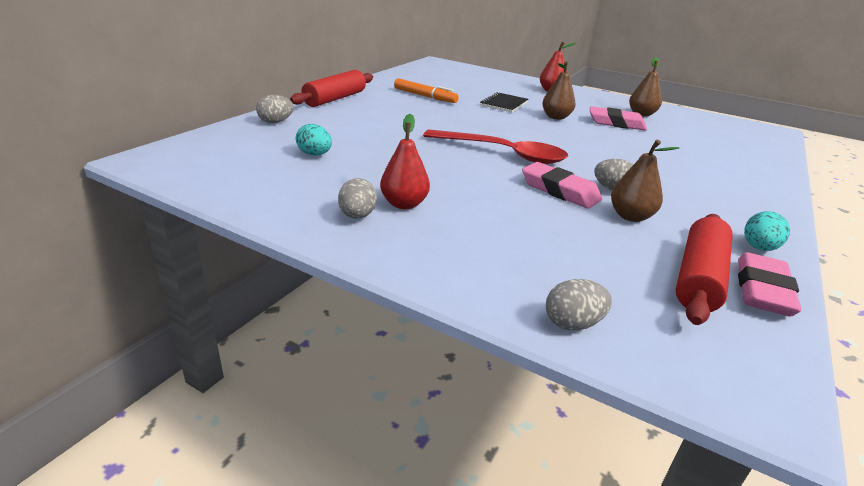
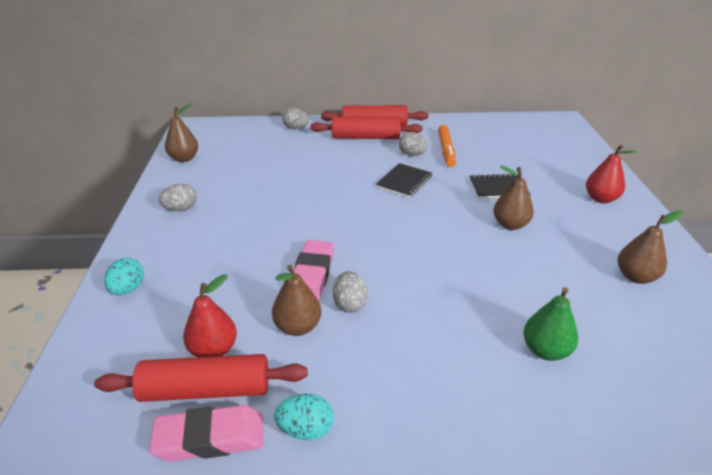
camera: 60 degrees right, 5 degrees up
turquoise egg [296,124,332,156] -> turquoise egg moved to [104,258,144,295]
red pear [380,114,430,209] -> red pear moved to [183,274,237,357]
red spoon [423,129,568,164] -> none
grey egg [546,279,612,330] -> grey egg moved to [399,132,427,156]
pink eraser [590,106,647,131] -> none
none -> brown pear [165,104,198,162]
none -> red rolling pin [310,116,422,139]
none -> black notebook [375,163,432,198]
none -> green pear [523,287,578,361]

